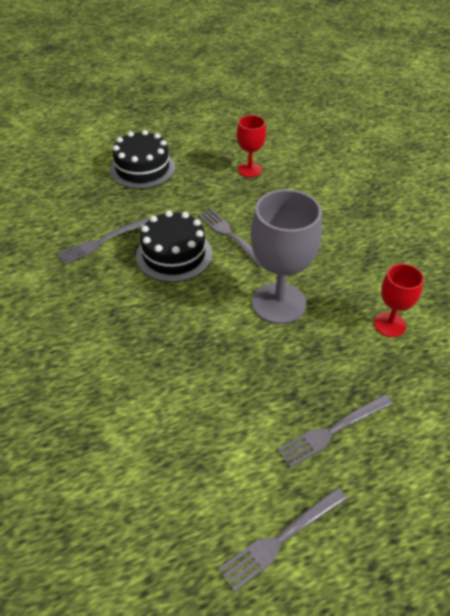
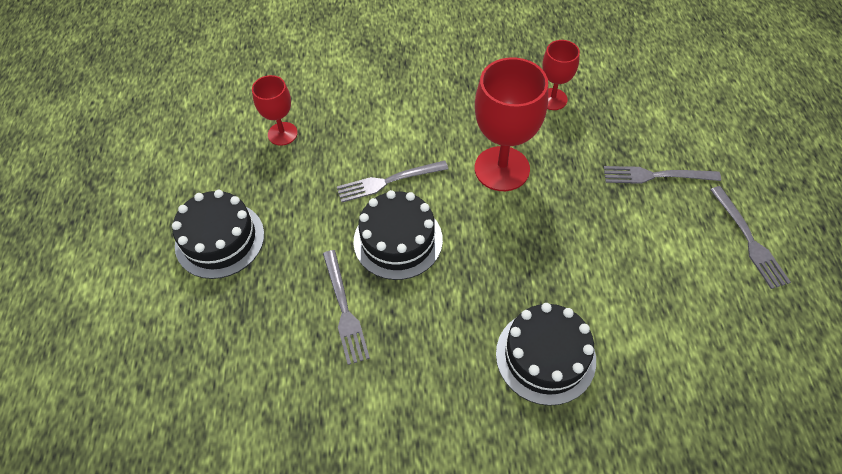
camera: 70 degrees left, 10 degrees up
grey goblet [251,189,322,324] -> red goblet [475,57,548,191]
grey fork [277,394,393,468] -> grey fork turned 105 degrees clockwise [604,166,721,184]
none -> black cake [496,303,596,406]

